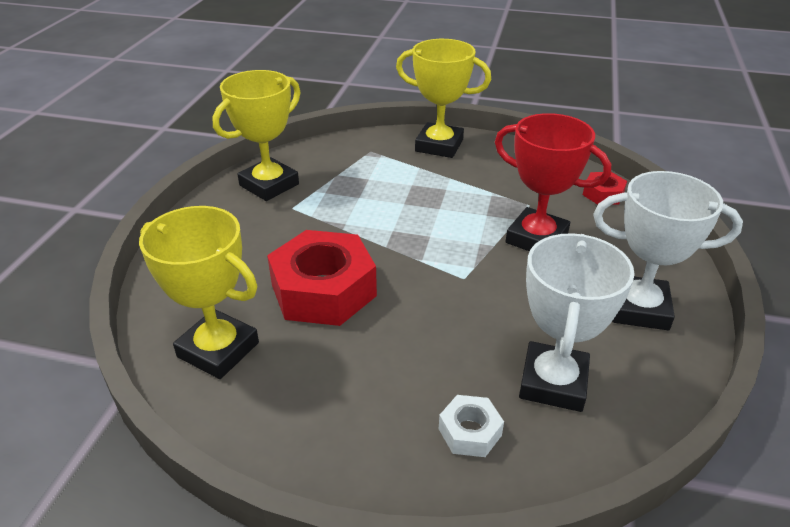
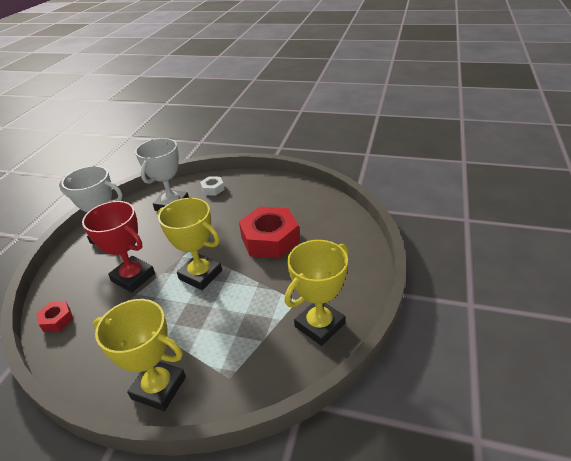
camera: 175 degrees left, 0 degrees up
yellow trophy [139,206,259,379] -> yellow trophy moved to [158,198,222,290]

